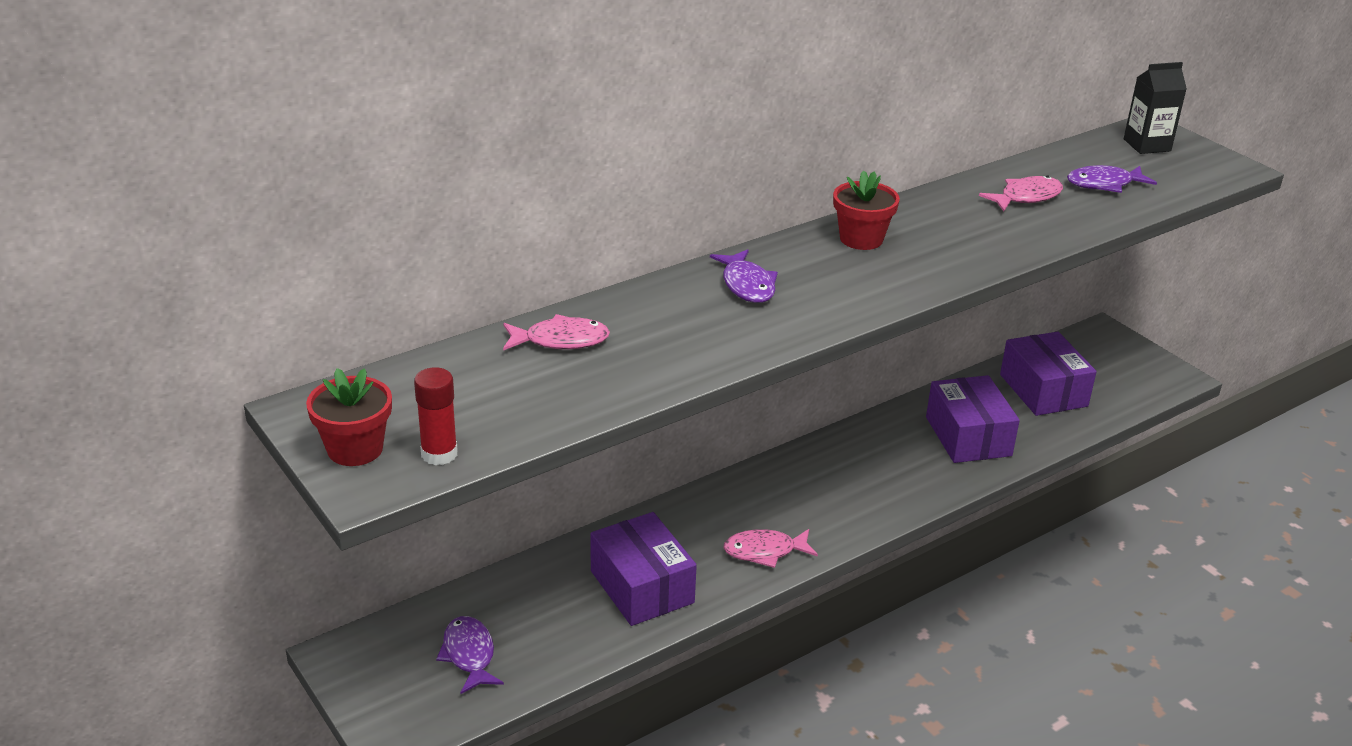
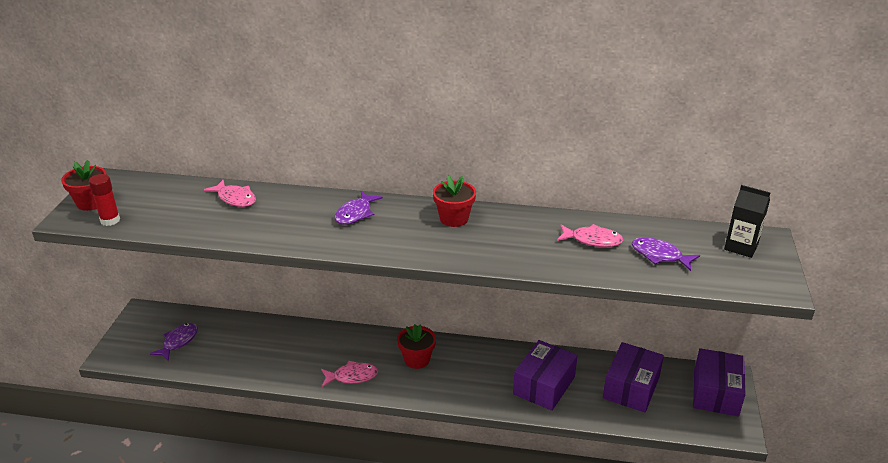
camera: 45 degrees right, 0 degrees up
purple box [590,512,697,626] -> purple box moved to [693,348,746,417]
pink fish [723,529,818,568] -> pink fish turned 135 degrees clockwise [321,361,378,387]
none -> red flower pot [397,324,436,369]

